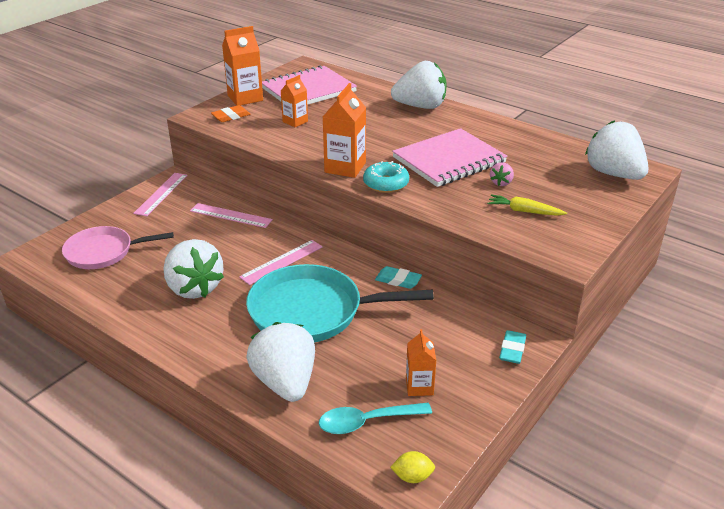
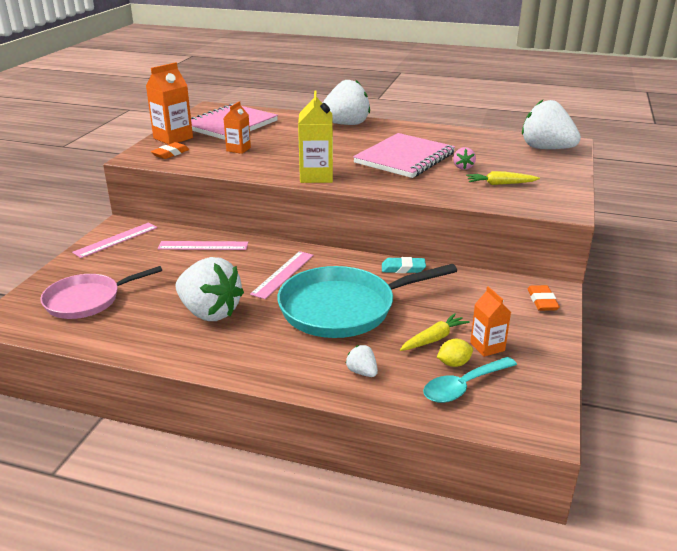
camera: 20 degrees left, 5 degrees down
pink ruler [133,173,188,216] -> pink ruler turned 45 degrees clockwise [72,222,157,258]
white strawberry [246,322,315,402] -> white strawberry [345,345,378,377], size x0.43
orange carton [323,83,366,178] -> yellow carton [298,90,333,183]
turquoise donut [363,161,409,193] -> none
yellow lemon [390,451,435,483] -> yellow lemon moved to [437,339,473,367]
turquoise eraser [499,330,526,364] -> orange eraser [527,285,560,311]
none -> yellow carrot [400,313,470,351]

